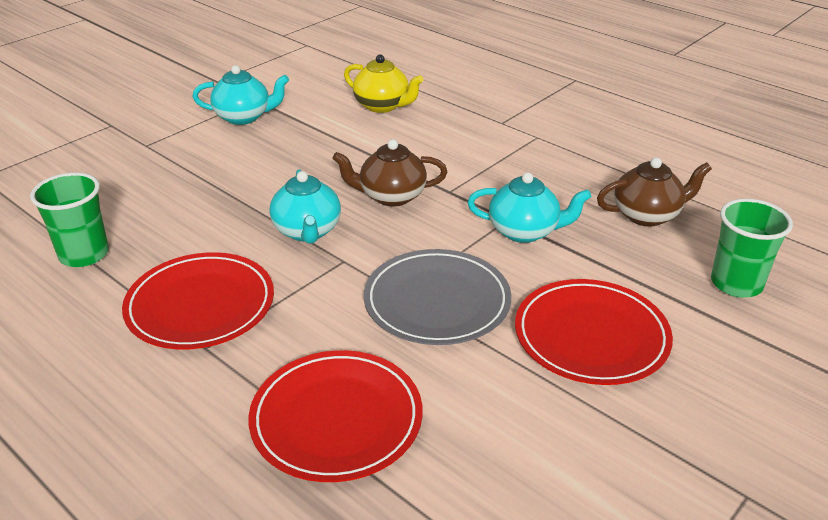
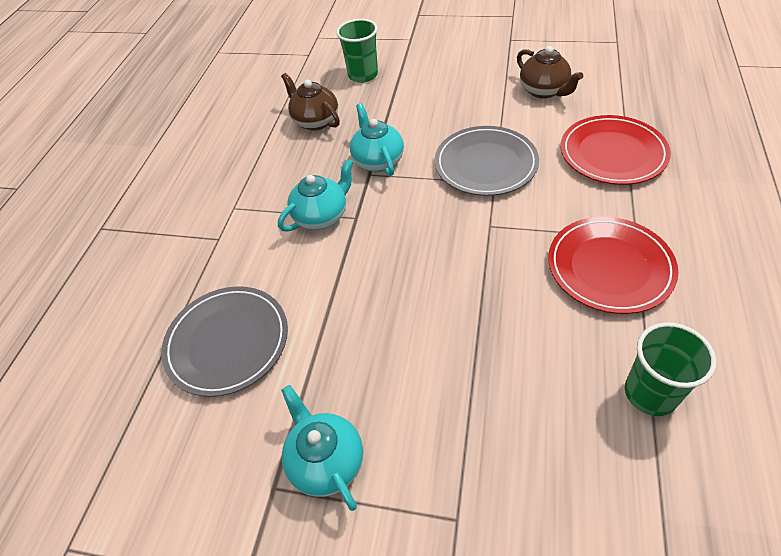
camera: 115 degrees left, 15 degrees up
turquoise teapot [270,169,341,244] -> turquoise teapot moved to [278,159,354,232]
brown teapot [333,139,447,207] -> brown teapot moved to [517,46,583,99]
yellow teapot [344,54,424,113] -> grey plate [161,286,288,397]
red plate [515,279,673,385] -> none

